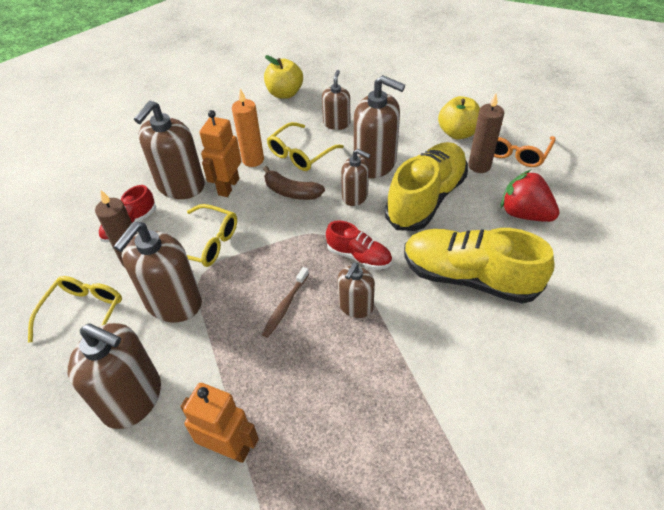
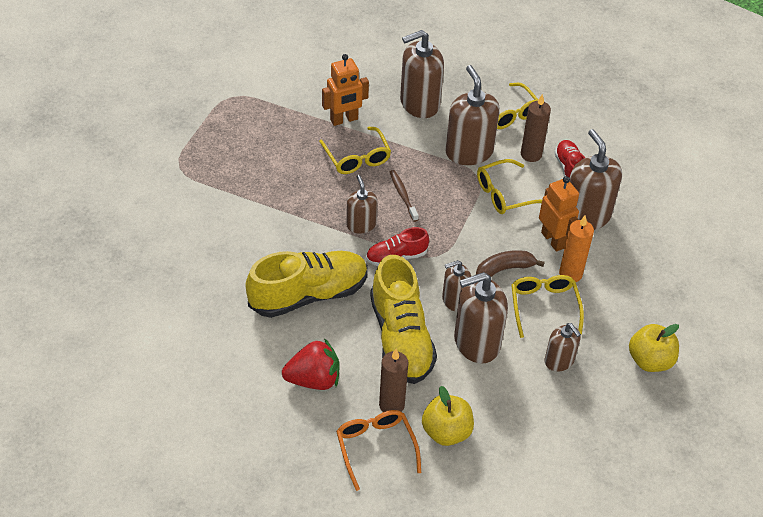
camera: 130 degrees right, 0 degrees up
none -> yellow glasses [319,127,391,174]

